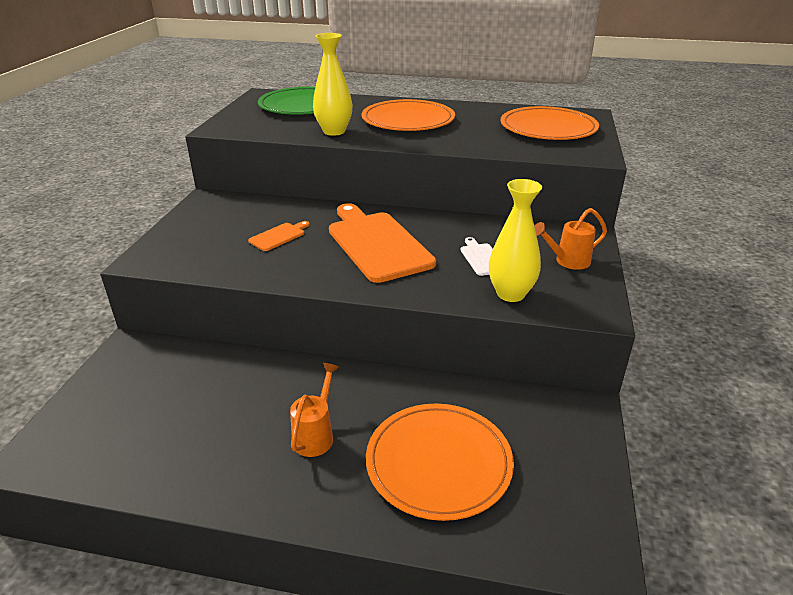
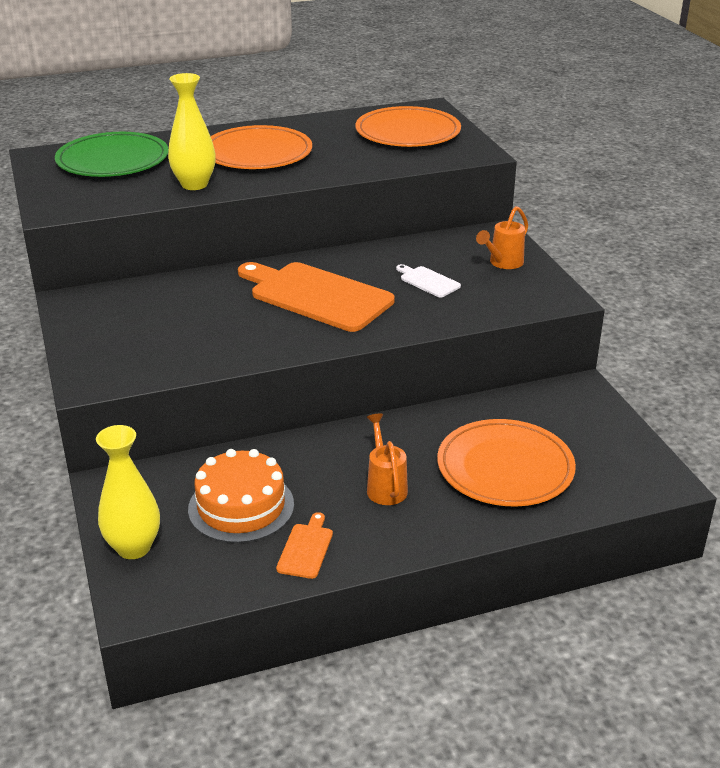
camera: 30 degrees left, 0 degrees up
orange cutting board [248,221,310,251] -> orange cutting board moved to [276,512,333,579]
yellow vase [489,179,542,302] -> yellow vase moved to [96,425,160,559]
none -> orange cake [188,449,294,543]

